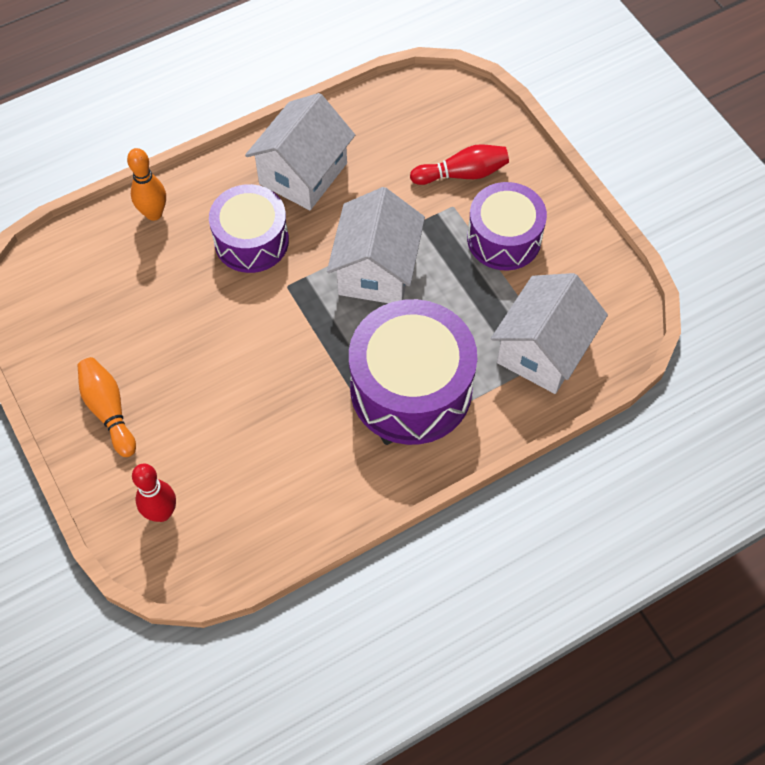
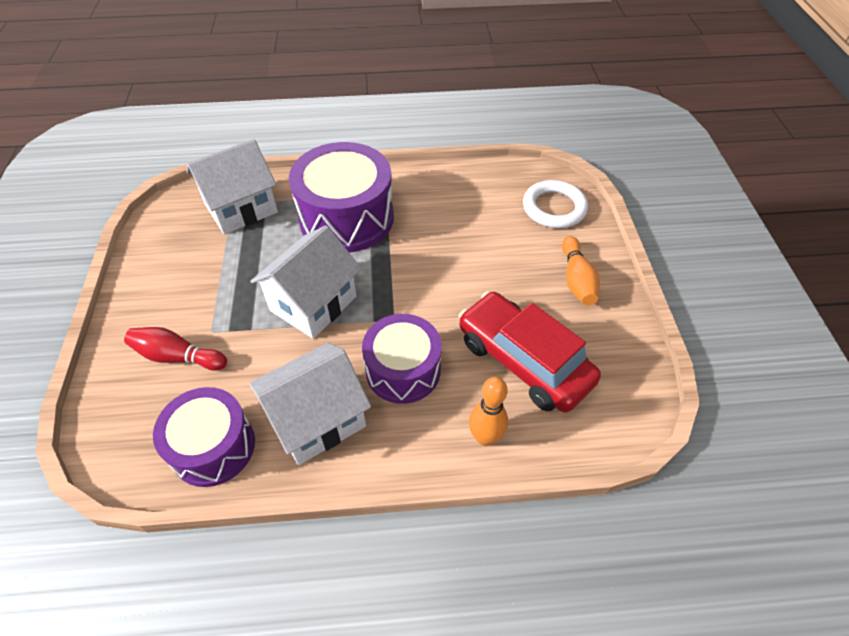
camera: 155 degrees left, 10 degrees down
red bowling pin [132,463,176,522] -> white ring [523,180,588,228]
purple drum [467,182,547,270] -> purple drum moved to [153,387,255,487]
none -> red car [459,291,601,413]

